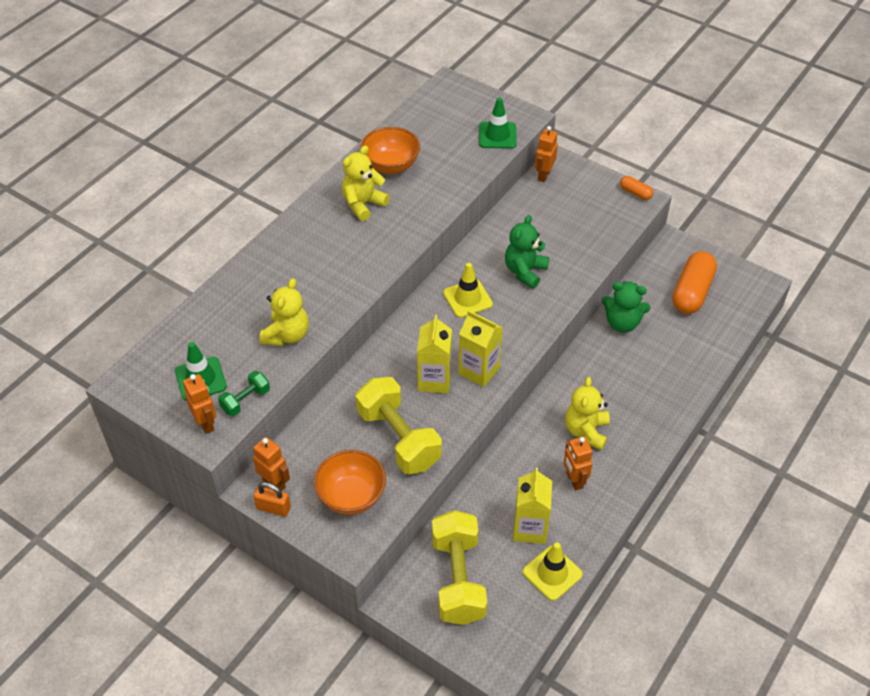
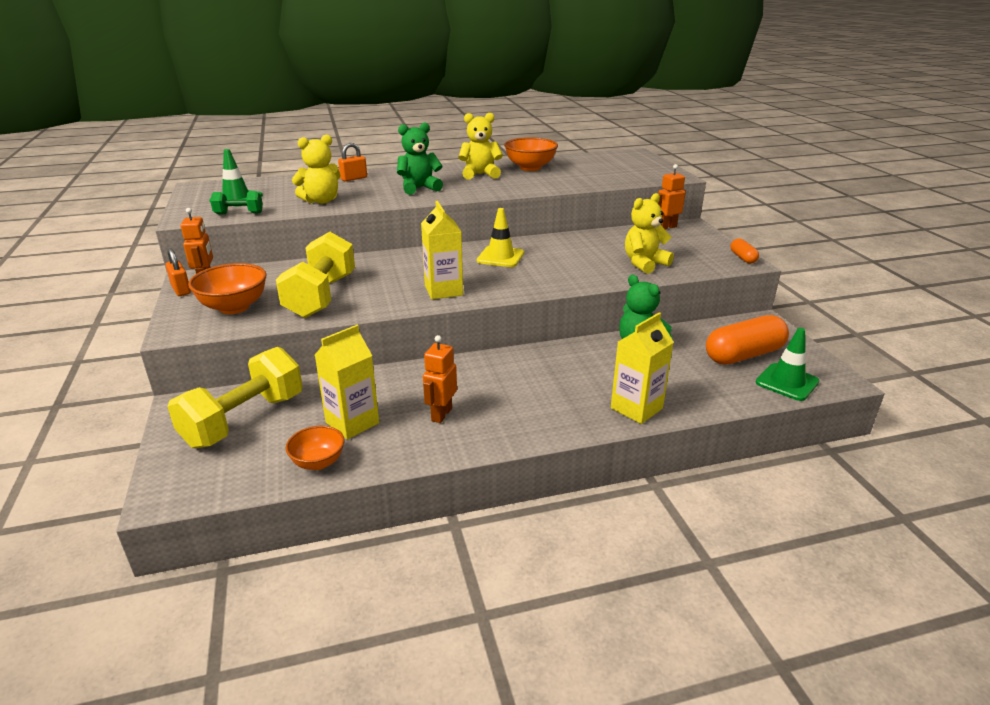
camera: 40 degrees right, 20 degrees down
orange robot [183,374,216,434] -> none
yellow carton [417,315,452,393] -> yellow carton moved to [611,312,674,424]
green traffic cone [479,97,517,149] -> green traffic cone moved to [756,328,820,401]
green teddy bear [505,215,549,289] -> green teddy bear moved to [397,122,443,195]
yellow traffic cone [523,542,583,601] -> orange bowl [285,426,344,470]
yellow teddy bear [565,377,610,450] -> yellow teddy bear moved to [625,193,674,274]
none -> orange padlock [338,143,367,182]

